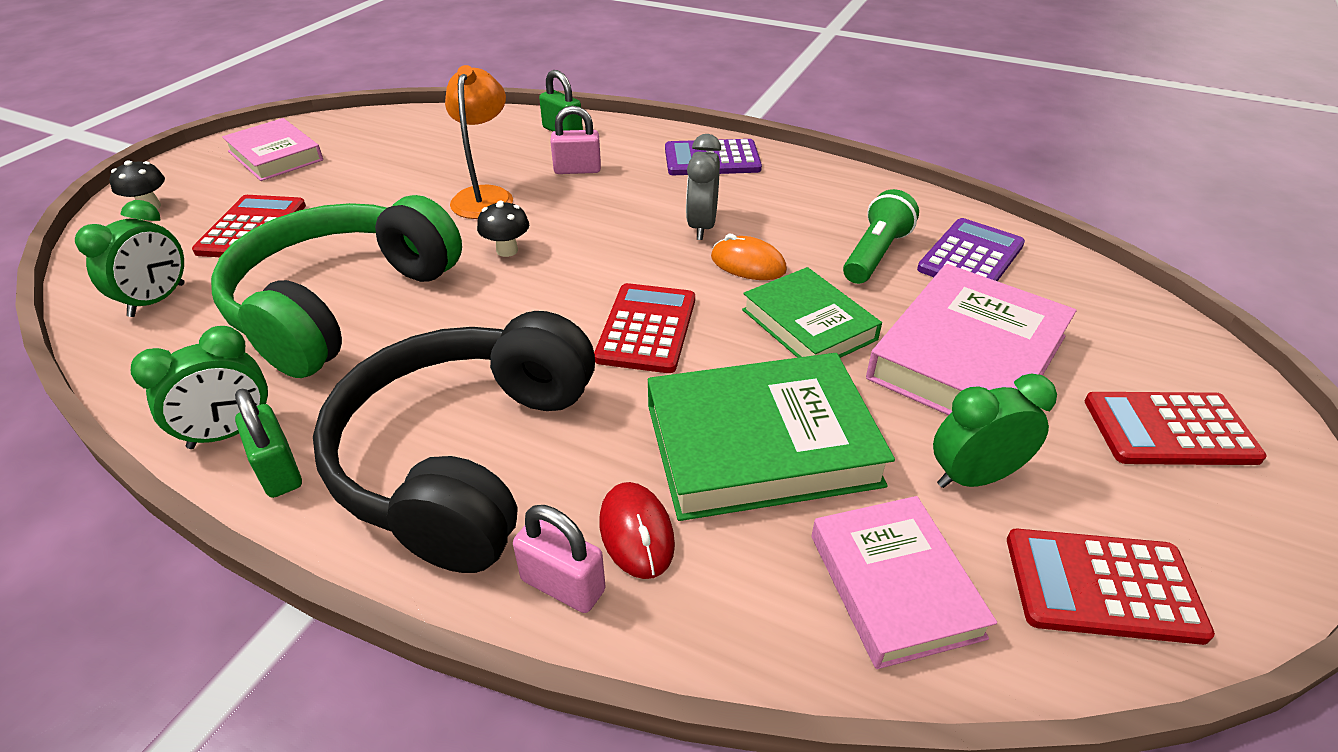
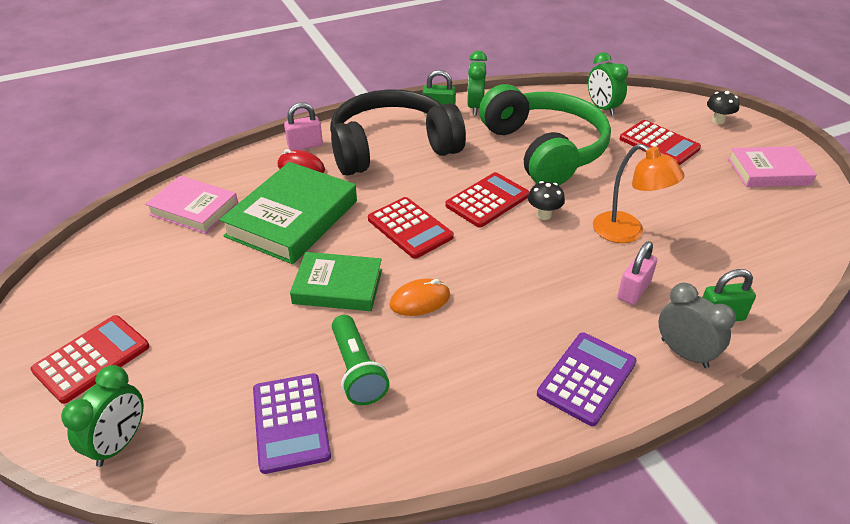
camera: 130 degrees right, 0 degrees up
black headphones [313,311,595,573] -> black headphones turned 75 degrees counterclockwise [330,89,466,176]
grey clock [686,134,721,240] -> grey clock moved to [658,283,736,368]
pink book [866,264,1076,415] -> none
green clock [933,373,1057,488] -> green clock moved to [61,365,144,467]
red calculator [1007,529,1215,645] -> red calculator moved to [445,172,529,228]

